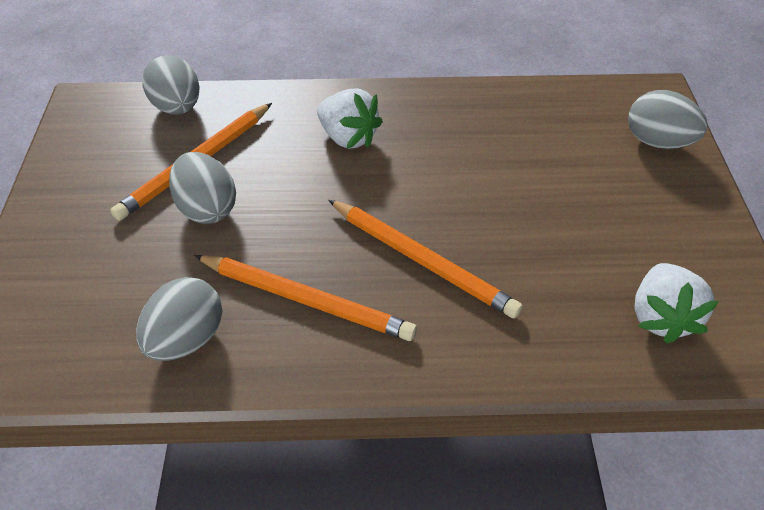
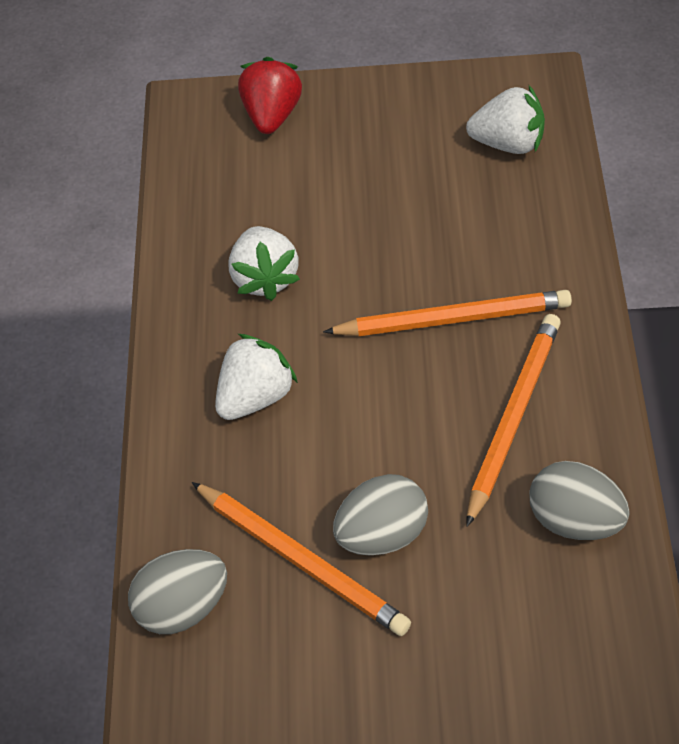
camera: 85 degrees left, 5 degrees up
orange pencil [328,200,523,318] -> orange pencil turned 45 degrees clockwise [323,290,572,336]
grey egg [628,90,708,149] -> red strawberry [238,57,302,134]
none -> white strawberry [228,226,300,301]

